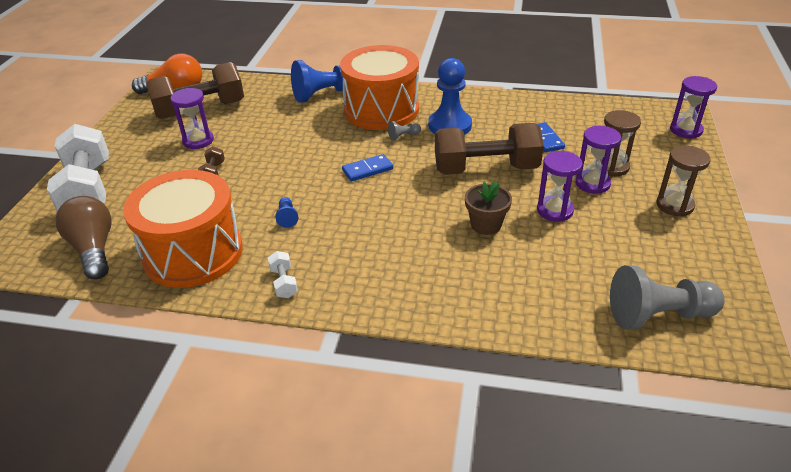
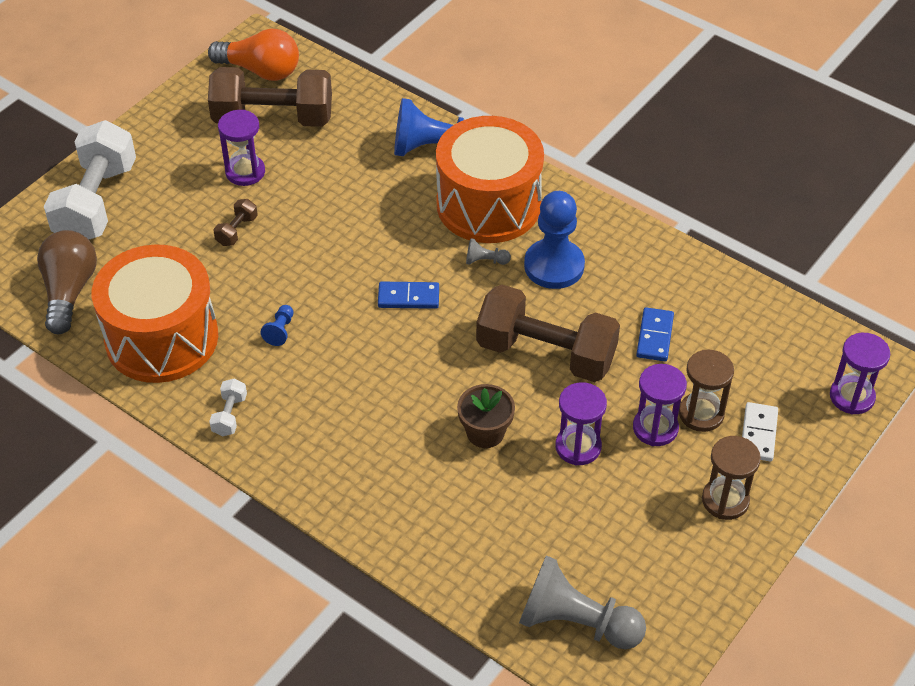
camera: 25 degrees right, 10 degrees up
none -> white domino [742,402,778,462]

